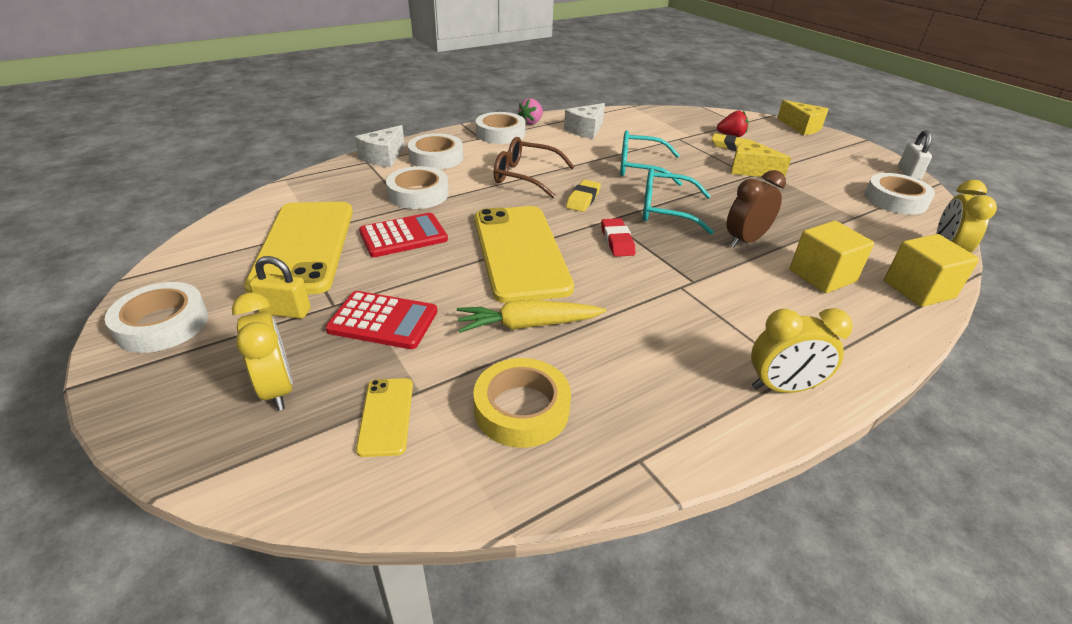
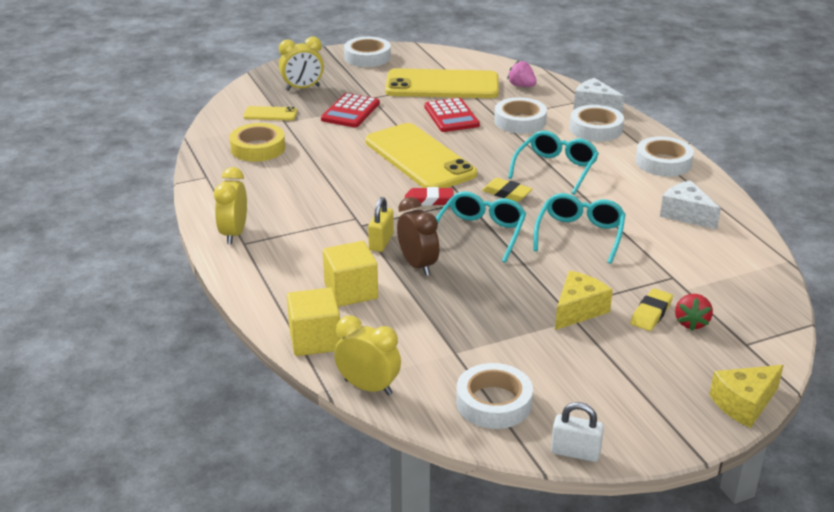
camera: 100 degrees right, 5 degrees down
yellow padlock [249,256,311,319] -> yellow padlock moved to [368,197,394,252]
yellow carrot [457,300,606,333] -> none
yellow phone [474,206,574,303] -> yellow phone turned 60 degrees clockwise [365,123,477,188]
brown glasses [494,137,574,198] -> turquoise glasses [508,131,599,195]
pink strawberry [518,98,543,125] -> pink strawberry moved to [507,61,537,87]

